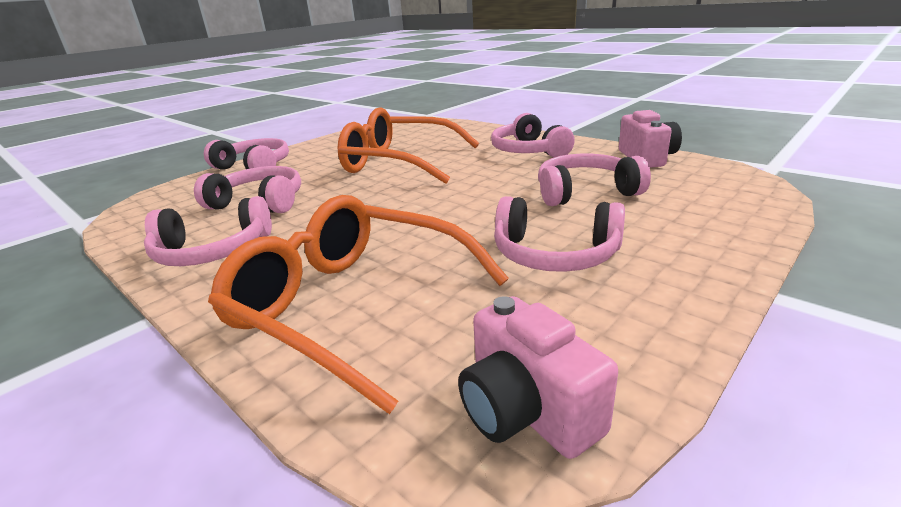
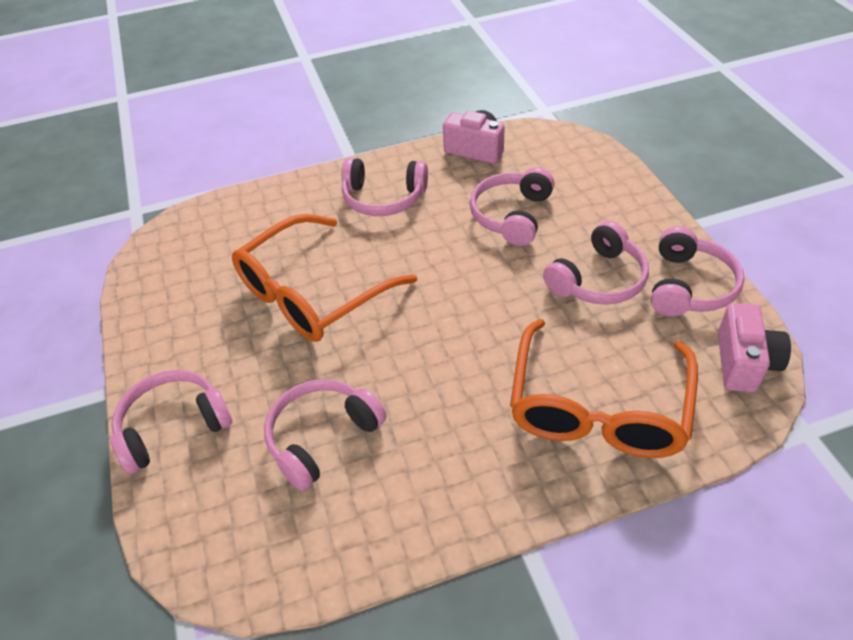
camera: 60 degrees left, 20 degrees up
pink headphones [144,196,272,266] -> pink headphones moved to [651,226,745,317]
orange glasses [208,195,509,414] -> orange glasses turned 45 degrees counterclockwise [510,319,698,458]
pink camera [458,296,618,459] -> pink camera turned 75 degrees counterclockwise [718,303,791,392]

